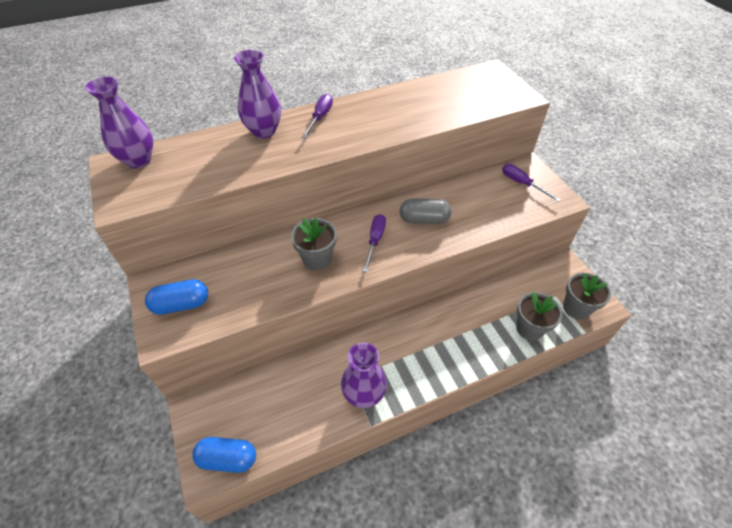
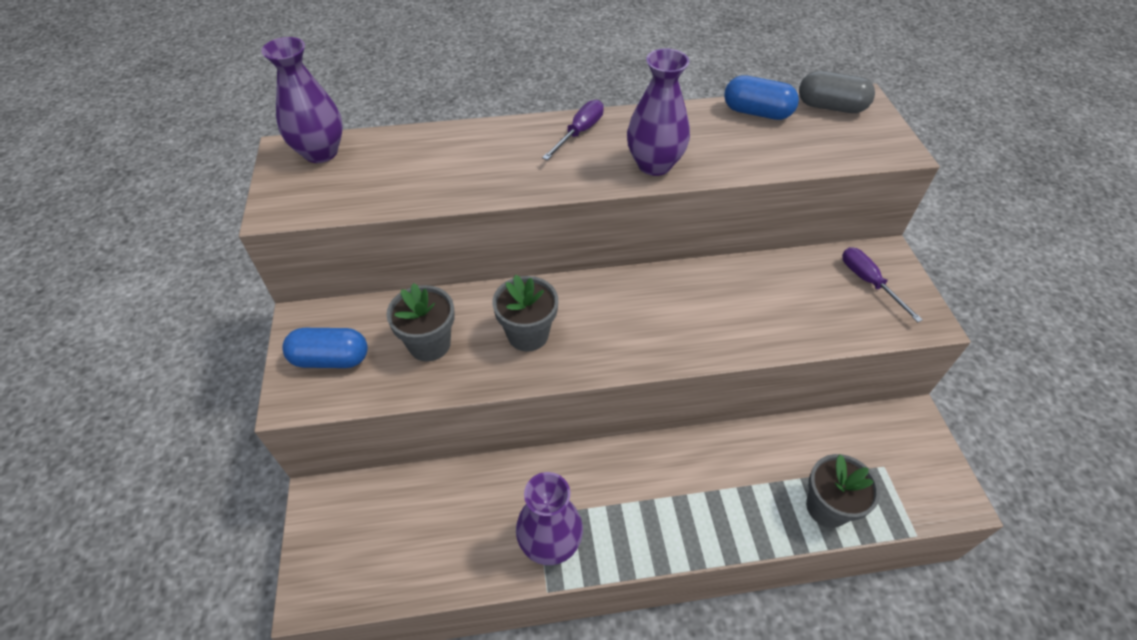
camera: 15 degrees right, 0 degrees up
blue capsule [192,437,256,473] -> blue capsule moved to [724,75,799,120]
purple vase [234,50,281,139] -> purple vase moved to [627,48,690,176]
purple screwdriver [363,214,386,272] -> none
grey capsule [400,199,451,224] -> grey capsule moved to [799,71,875,113]
grey flower pot [563,273,611,320] -> grey flower pot moved to [386,283,455,362]

